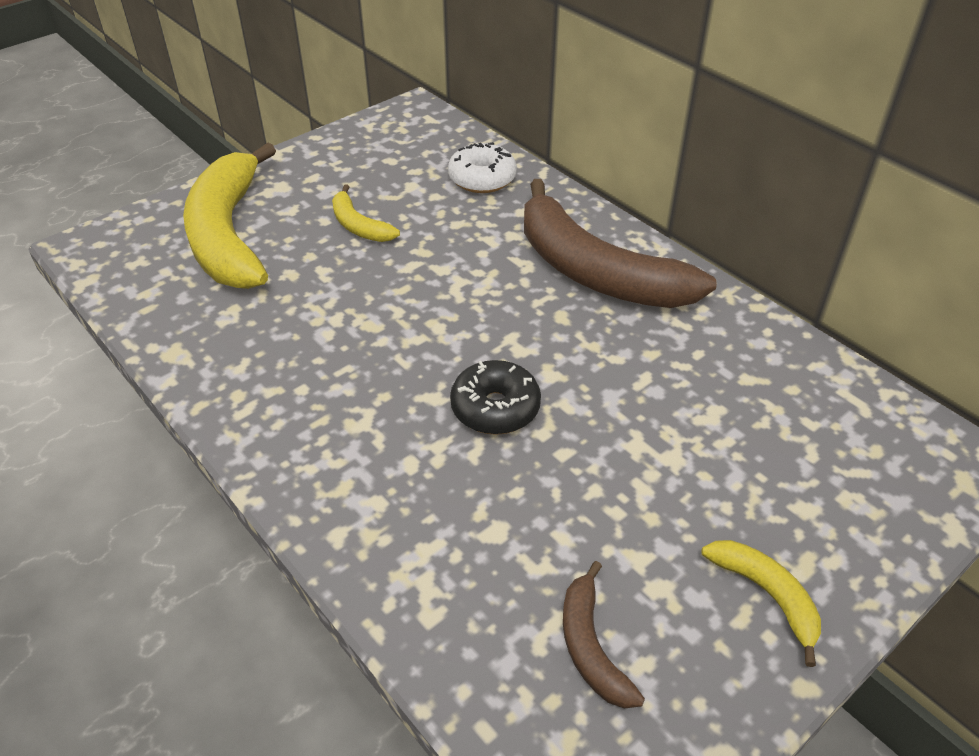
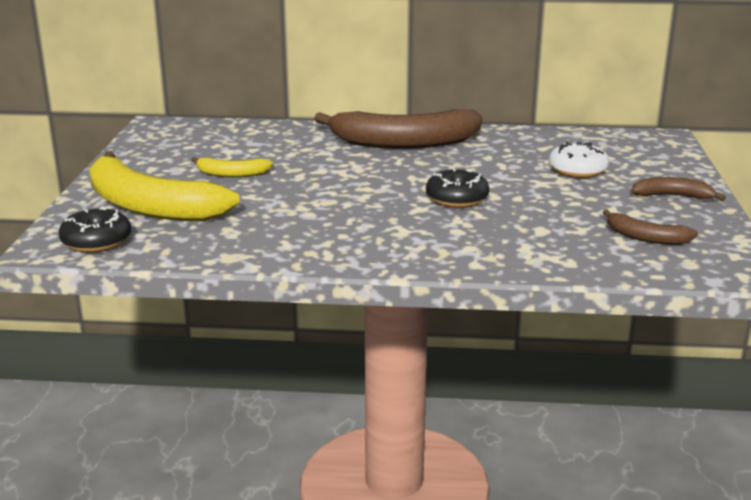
camera: 45 degrees left, 20 degrees down
white donut [448,142,517,193] -> white donut moved to [549,142,609,178]
yellow banana [701,540,821,667] -> brown banana [631,177,726,201]
none -> black donut [59,206,131,253]

